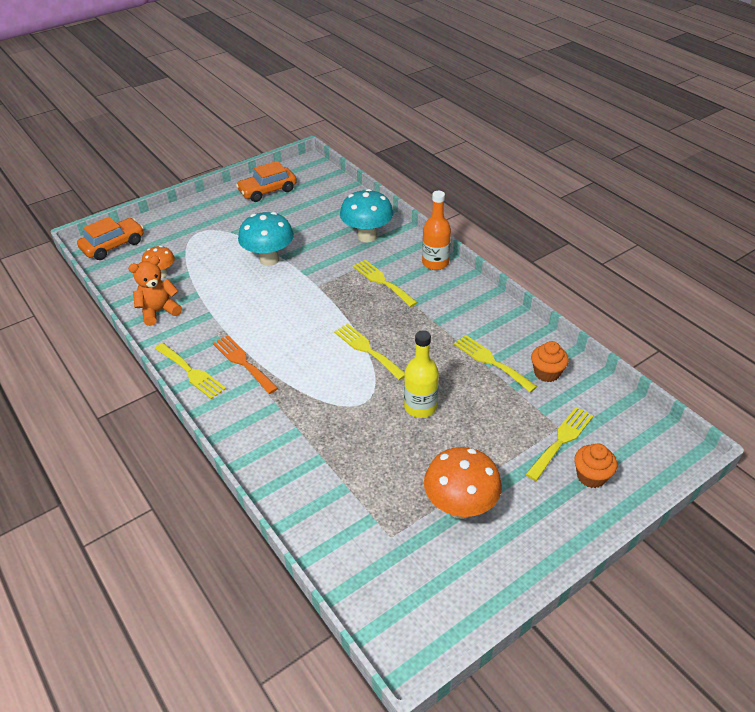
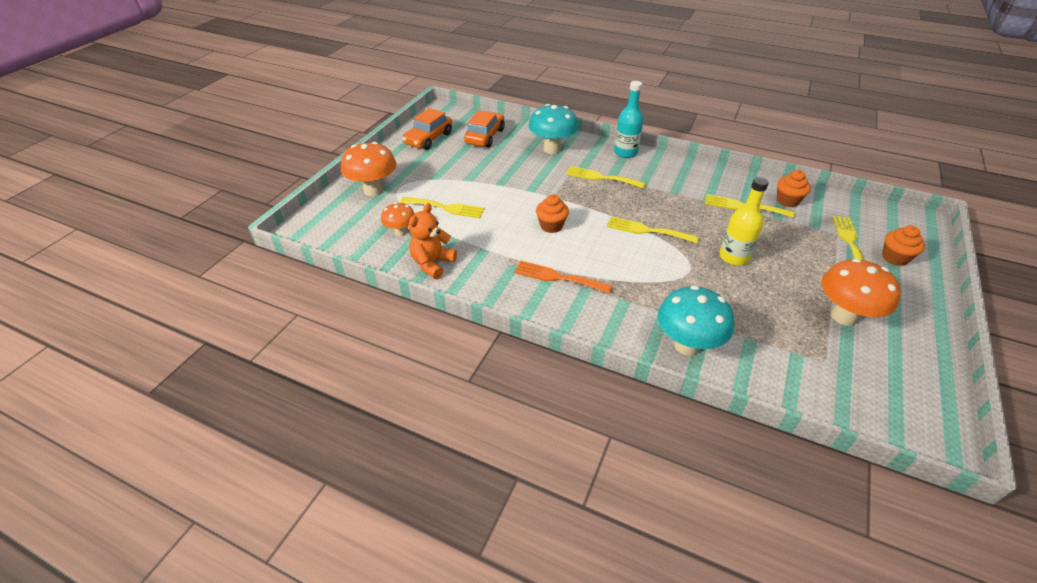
camera: 30 degrees left, 0 degrees up
orange car [77,217,144,260] -> orange car moved to [464,110,505,148]
yellow fork [155,343,226,399] -> yellow fork moved to [400,197,485,218]
turquoise mushroom [238,212,294,266] -> turquoise mushroom moved to [658,286,734,356]
orange bottle [422,191,451,270] -> turquoise bottle [614,81,643,158]
none -> orange mushroom [341,142,396,196]
none -> orange cupcake [536,194,569,233]

